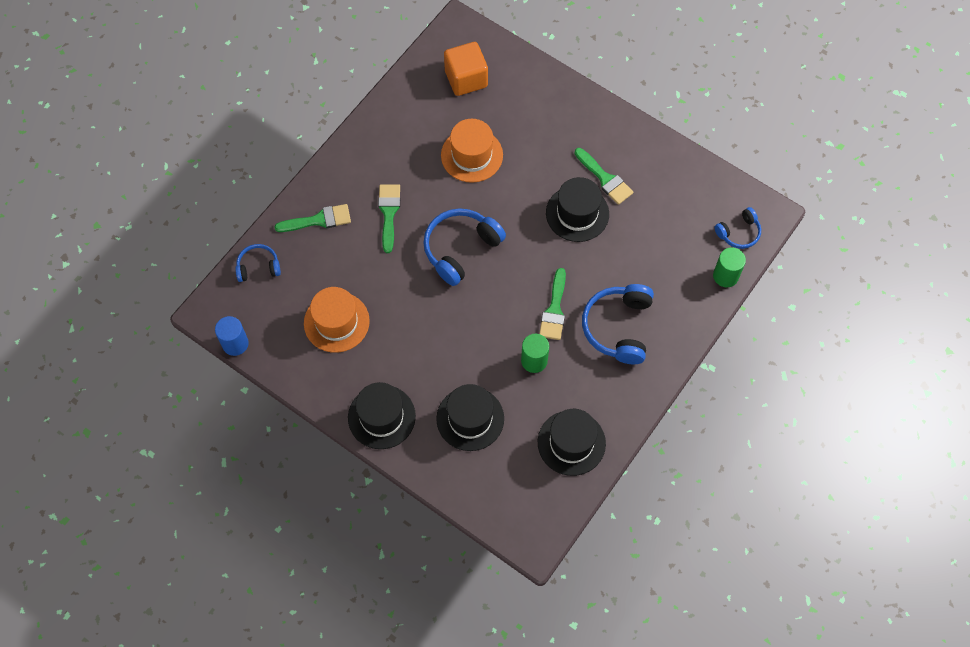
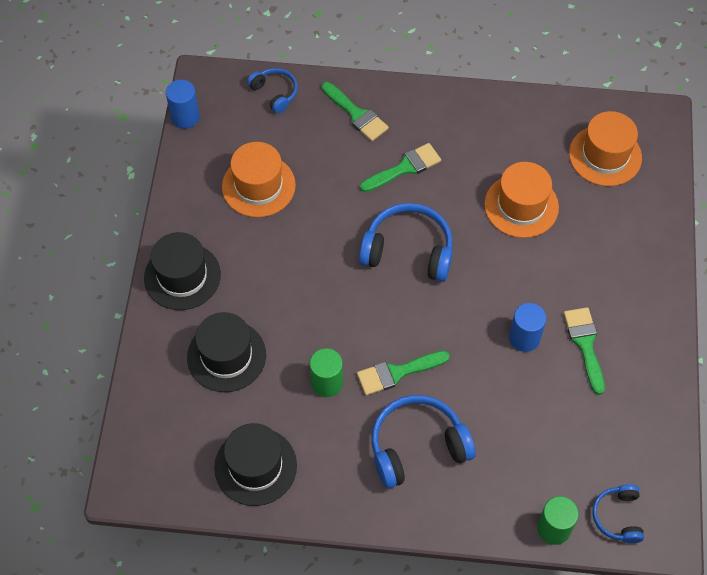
camera: 60 degrees right, 5 degrees down
orange cube [444,42,488,96] -> orange hat [569,111,642,186]
black hat [546,177,609,242] -> blue cylinder [509,303,546,352]
green brush [574,148,633,205] -> green brush turned 150 degrees clockwise [564,307,605,395]
blue headphones [715,207,761,249] -> blue headphones turned 60 degrees clockwise [592,484,644,543]

